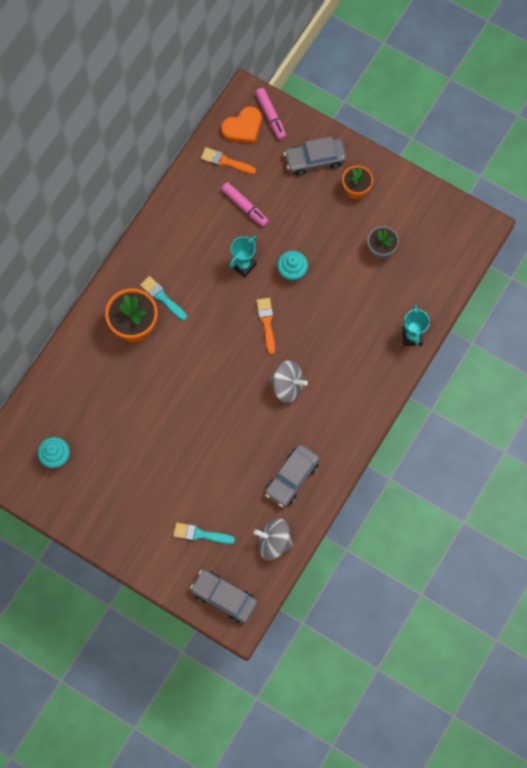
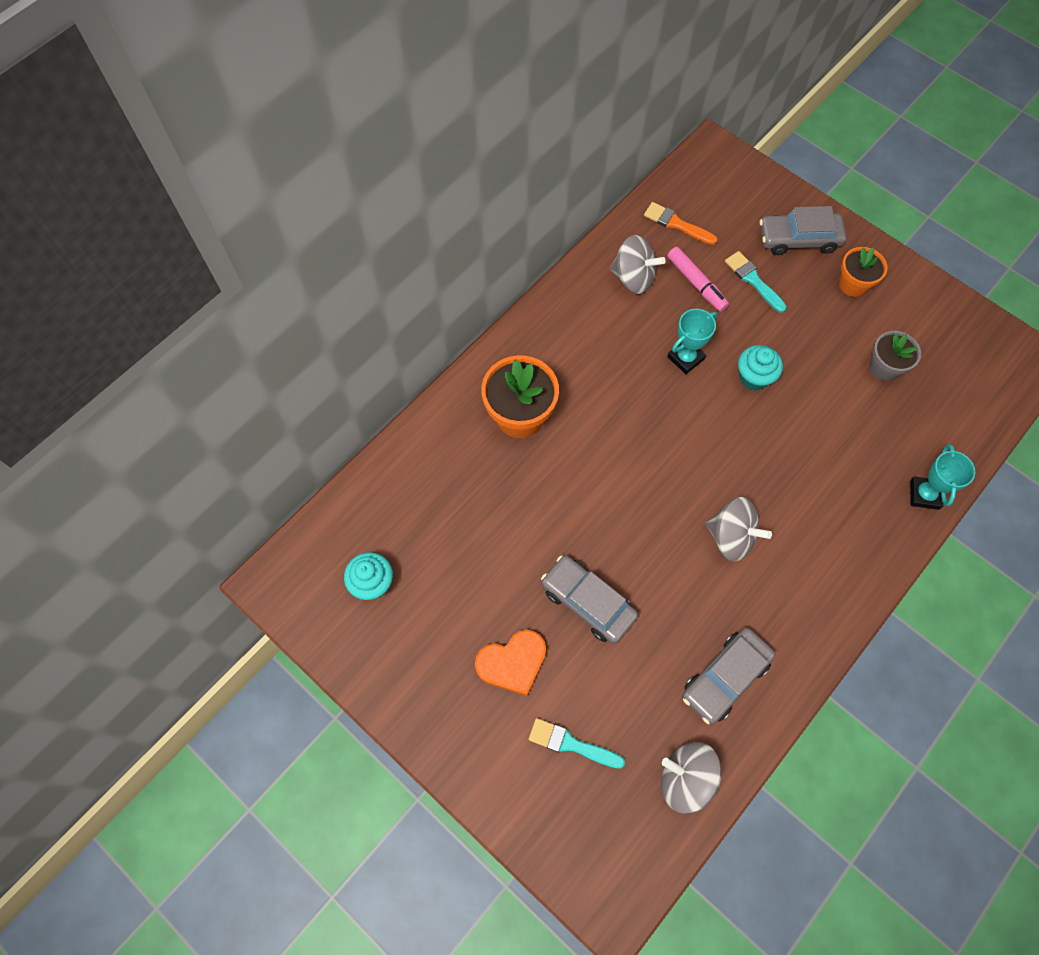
camera: 10 degrees right, 5 degrees down
turquoise brush [140,276,187,320] -> turquoise brush moved to [725,251,787,313]
grey car [190,570,258,623] -> grey car moved to [541,556,638,644]
orange heart [221,107,261,144] -> orange heart moved to [475,630,546,696]
pink marker [255,88,286,140] -> none
orange brush [256,298,275,354] -> none
none -> grey spinning top [610,235,666,294]

